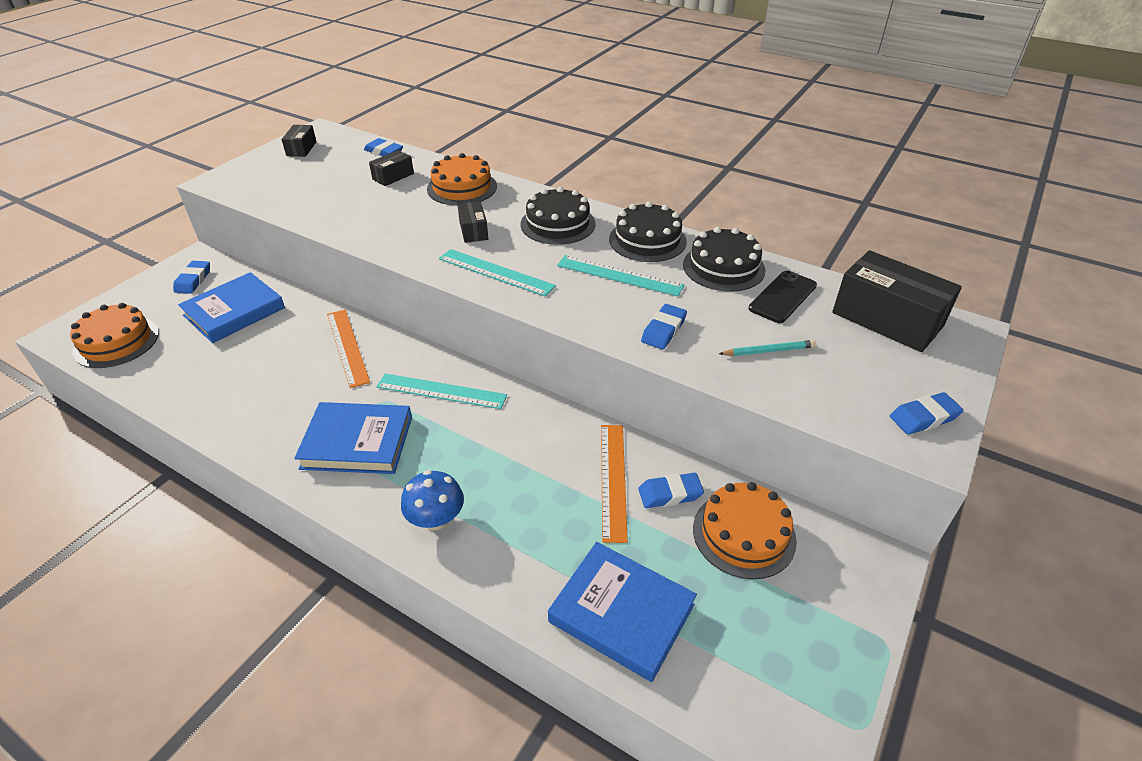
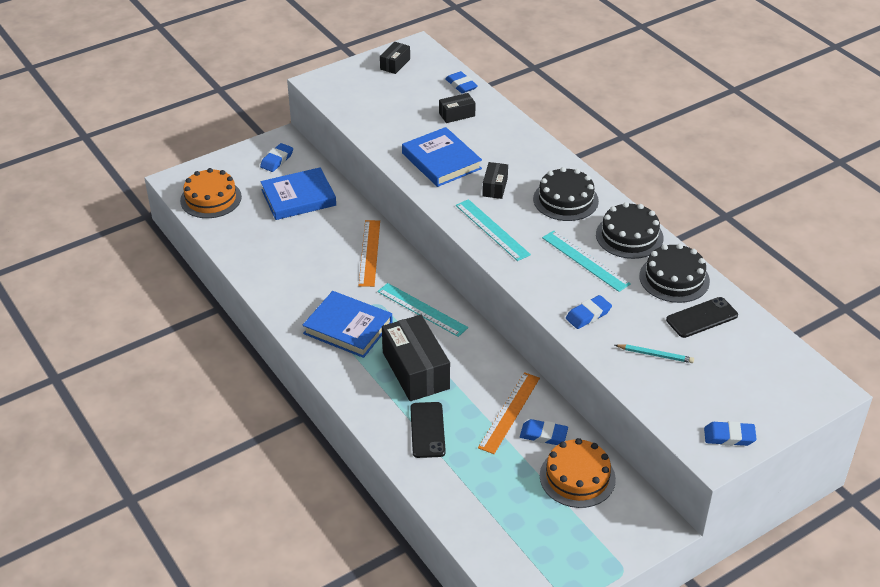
camera: 25 degrees right, 0 degrees up
blue mushroom [401,470,464,530] -> none
orange cake [427,153,497,205] -> none
blue book [548,542,697,682] -> blue book moved to [402,127,482,187]
black box [832,250,962,352] -> black box moved to [382,315,450,401]
none -> black phone [410,402,446,458]

